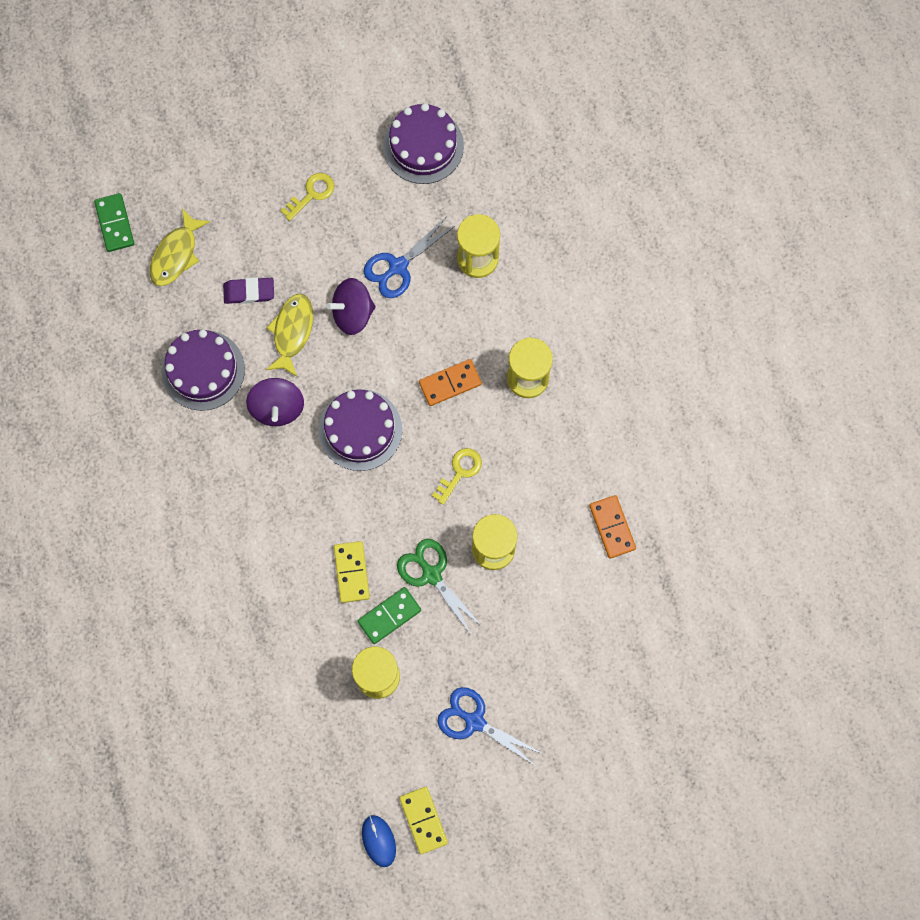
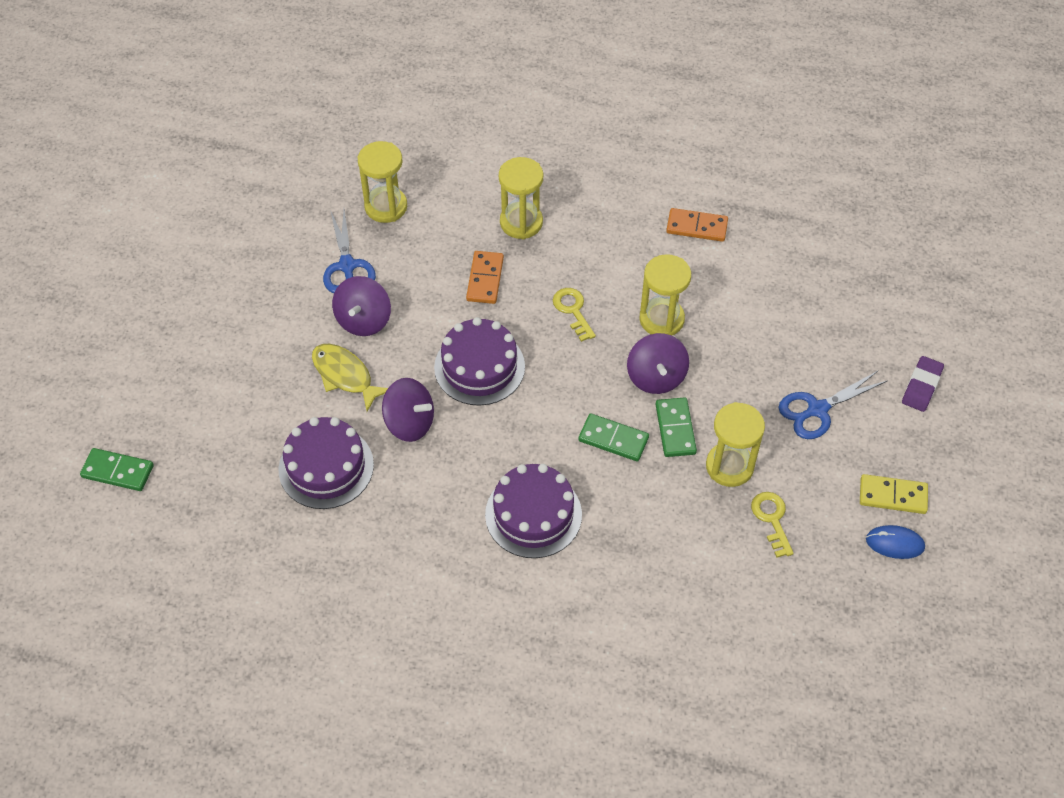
camera: 60 degrees left, 20 degrees down
yellow fish [150,208,210,286] -> none
purple eraser [223,277,274,304] -> purple eraser moved to [902,356,944,412]
yellow key [280,173,334,221] -> yellow key moved to [751,492,794,558]
yellow domino [334,541,370,603] -> green domino [578,413,649,461]
purple cake [383,103,464,184] -> purple cake moved to [485,464,582,558]
green scissors [397,539,482,636] -> purple spinning top [627,333,689,394]

